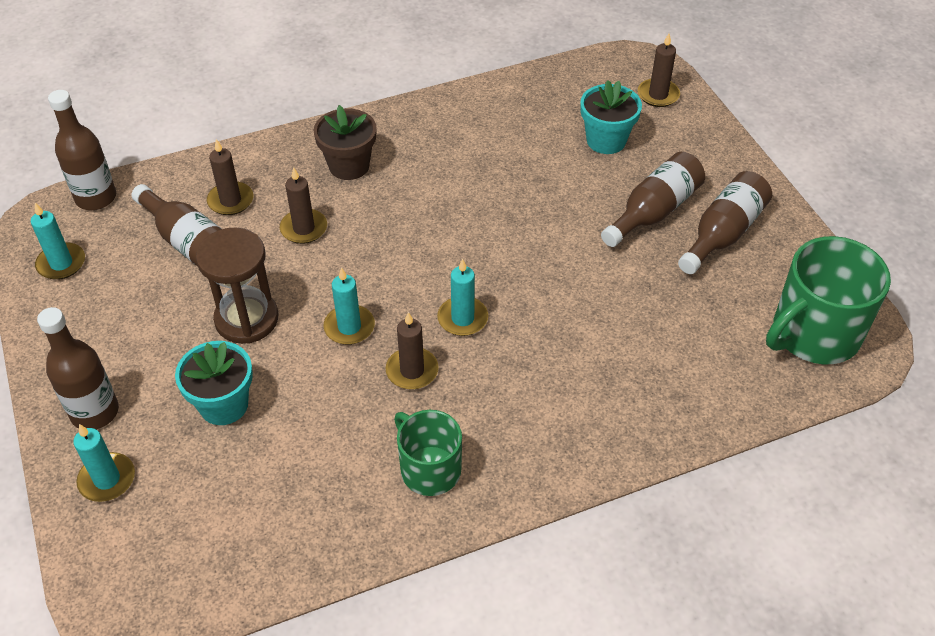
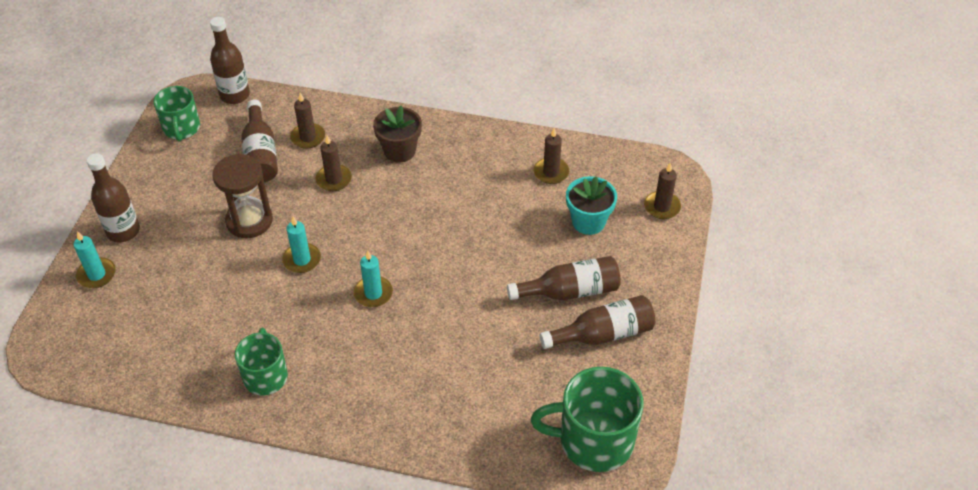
camera: 35 degrees right, 0 degrees up
turquoise candle [31,203,85,280] -> green mug [153,86,200,141]
turquoise flower pot [175,341,253,425] -> none
brown candle [386,312,439,390] -> brown candle moved to [534,128,569,184]

